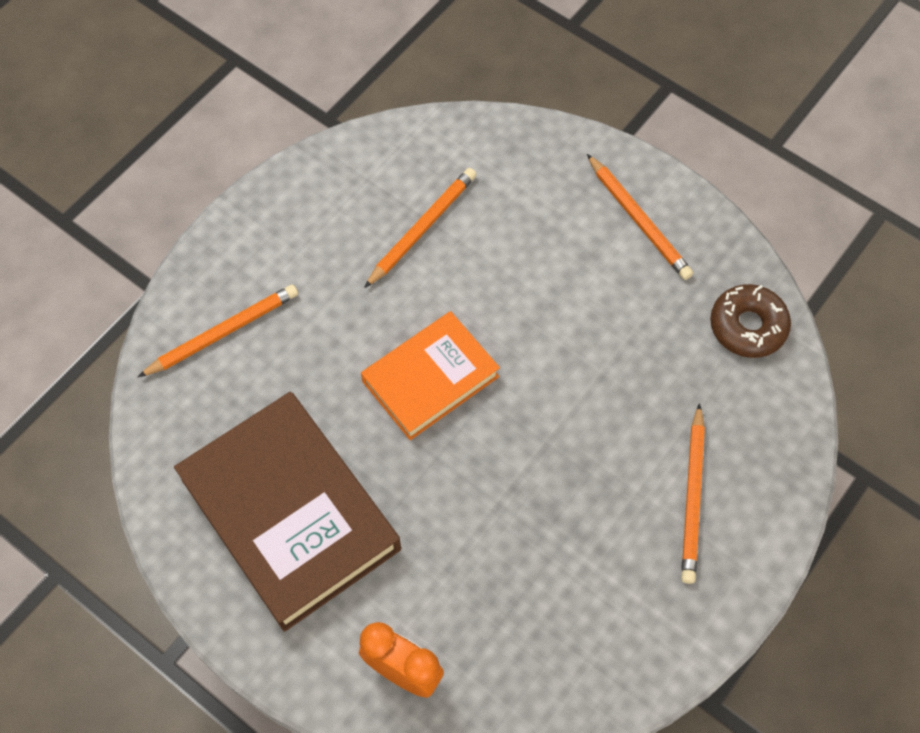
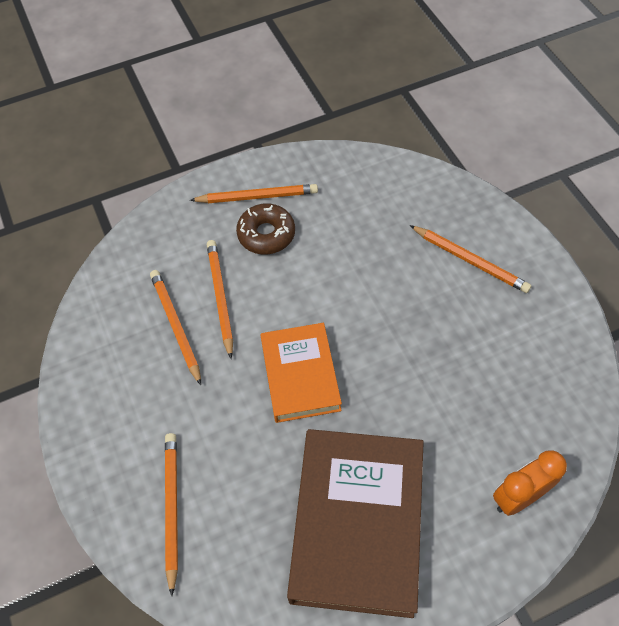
camera: 60 degrees left, 5 degrees down
brown book [174,392,401,632] -> brown book turned 75 degrees counterclockwise [287,429,424,618]
brown donut [710,284,791,358] -> brown donut moved to [236,203,295,254]
none -> orange pencil [207,240,233,359]

